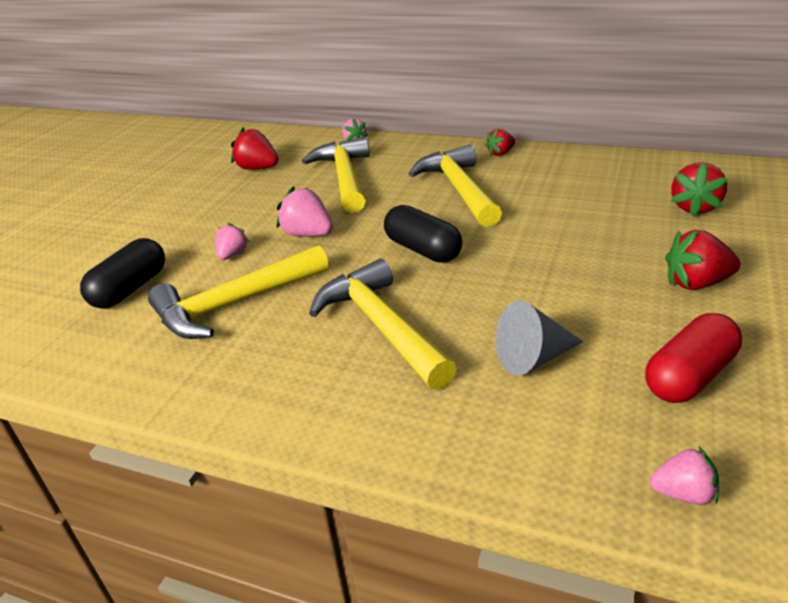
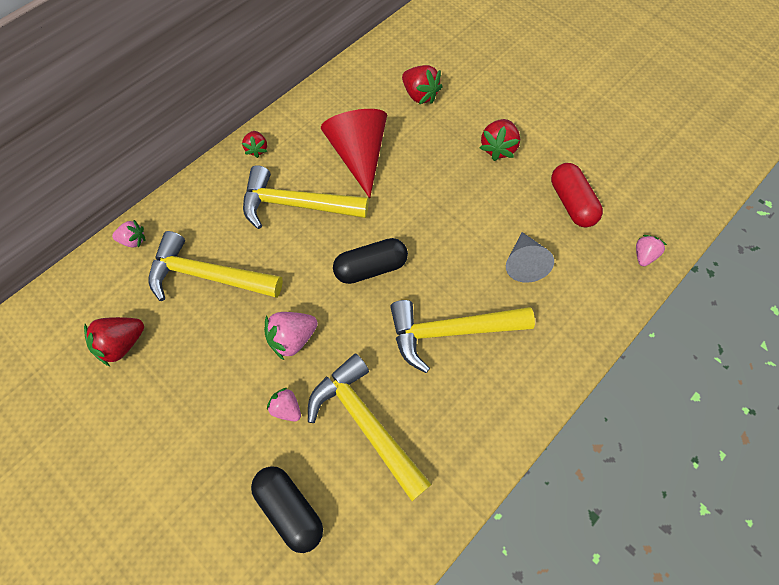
camera: 70 degrees left, 30 degrees up
yellow hammer [148,245,329,339] -> yellow hammer turned 150 degrees clockwise [308,353,432,501]
none -> red cone [321,109,387,198]

